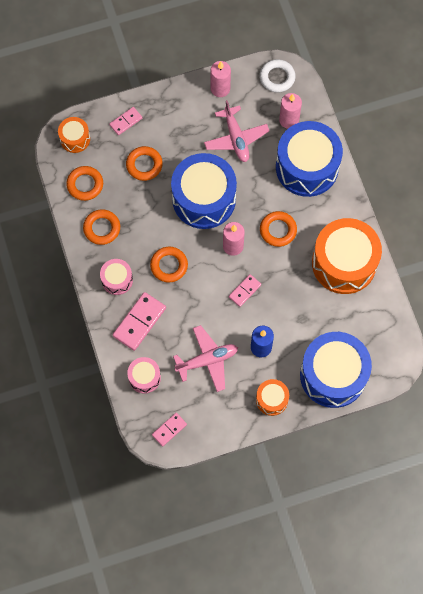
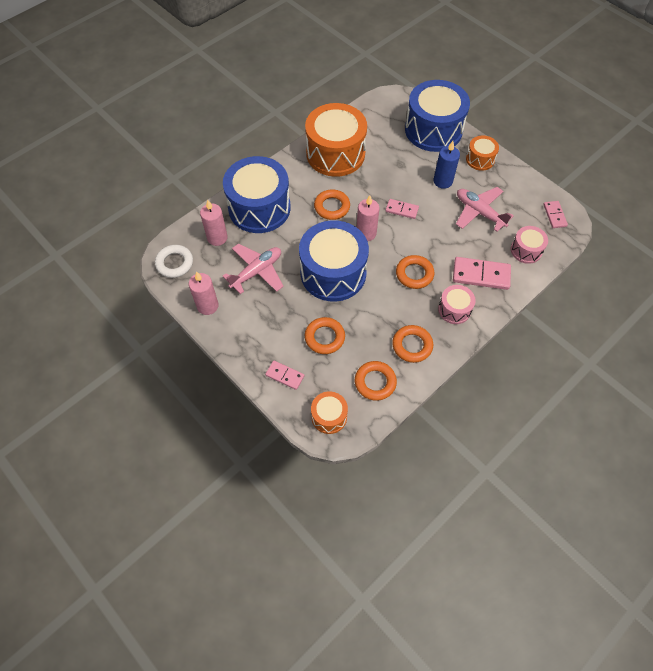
camera: 115 degrees left, 10 degrees down
pink domino [152,413,187,447] -> pink domino turned 60 degrees clockwise [543,201,568,228]

